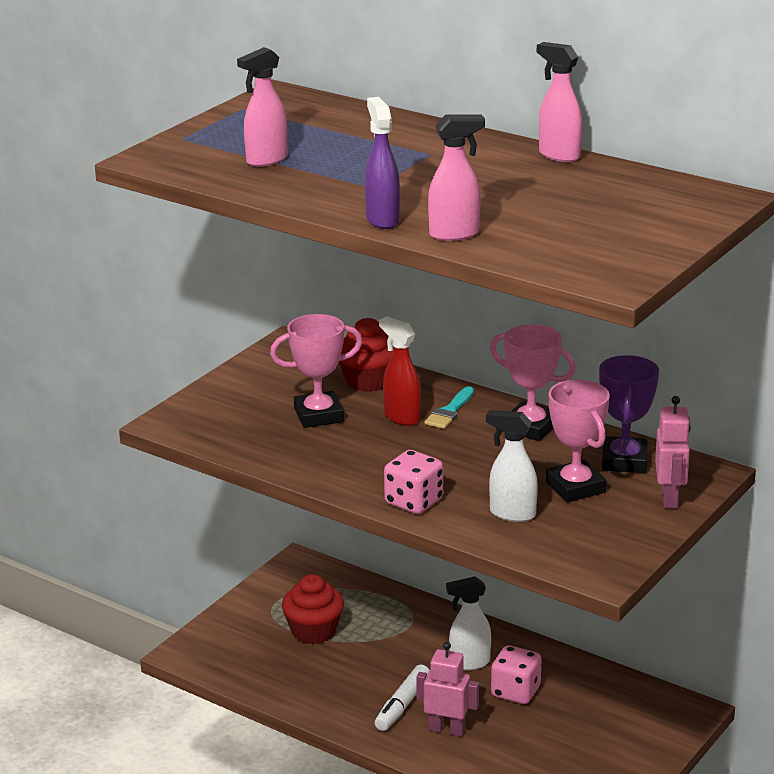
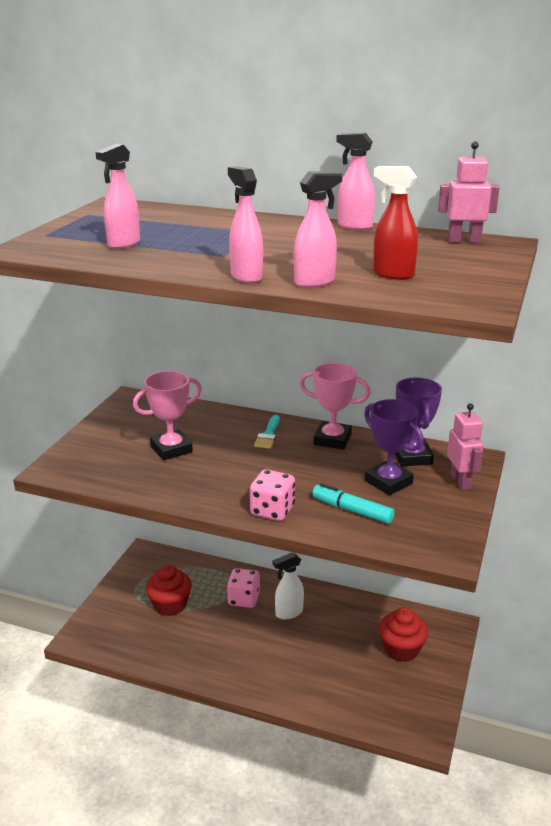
camera: 15 degrees left, 0 degrees up
red cupcake [339,318,394,392] -> red cupcake moved to [379,607,428,662]
purple spray bottle [365,97,400,229] -> pink spray bottle [228,166,263,283]
white marker [375,665,430,731] -> none
red spray bottle [379,316,421,426] -> red spray bottle moved to [373,166,418,280]
pink robot [416,642,479,736] -> pink robot moved to [438,142,500,243]
white spray bottle [486,410,538,522] -> turquoise marker [312,483,395,524]
pink dice [491,645,542,704] -> pink dice moved to [227,568,260,608]
pink trophy [546,380,610,502] -> purple trophy [364,399,424,495]

